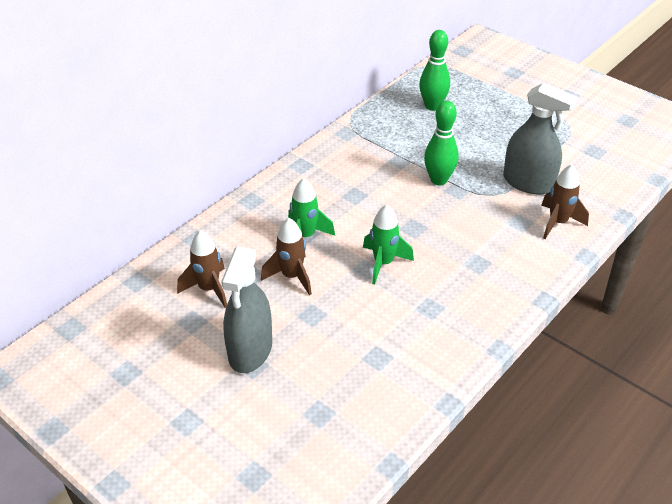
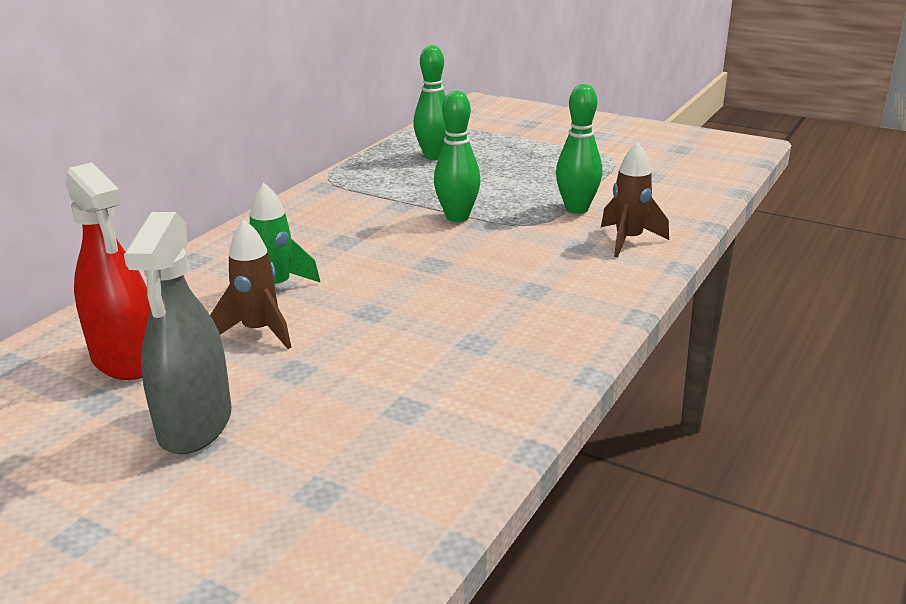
camera: 10 degrees left, 15 degrees down
brown rocket [177,230,227,308] -> red spray bottle [65,162,151,380]
green rocket [363,205,414,285] -> none
grey spray bottle [503,83,577,195] -> green bowling pin [556,84,602,214]

